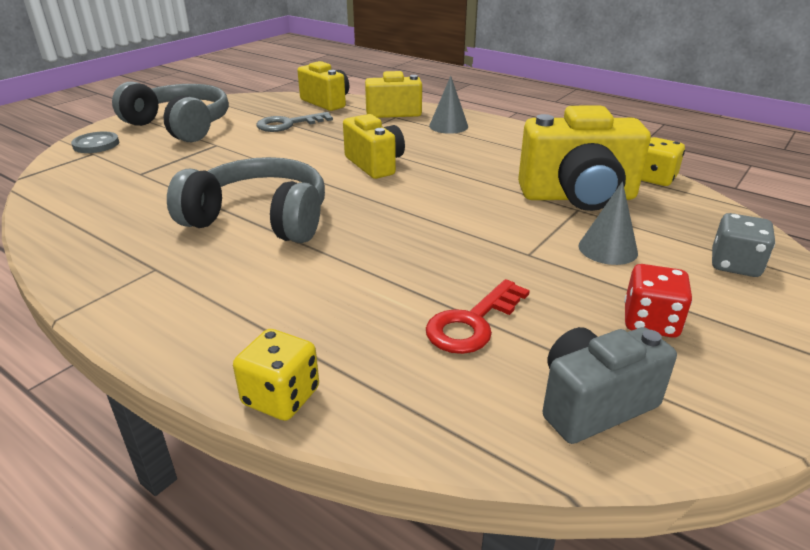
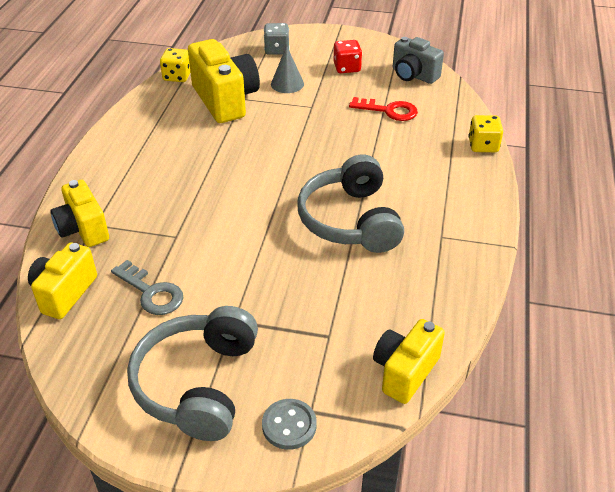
camera: 115 degrees left, 10 degrees up
yellow camera [343,114,405,179] -> yellow camera moved to [373,319,445,404]
grey cone [429,76,468,134] -> none

